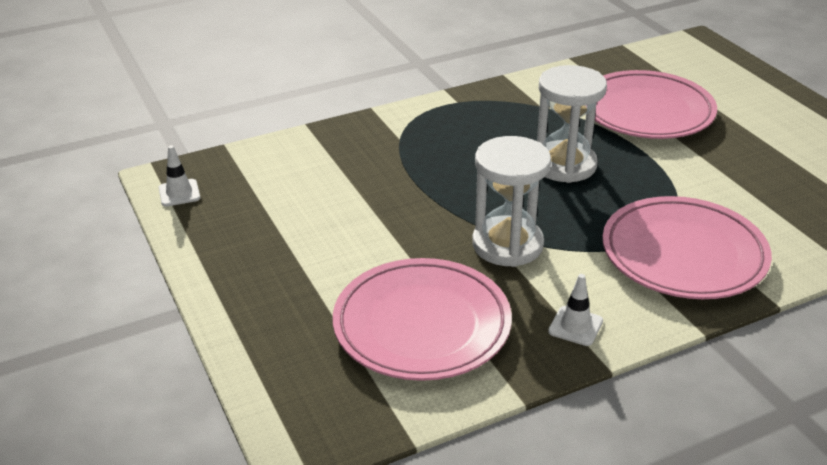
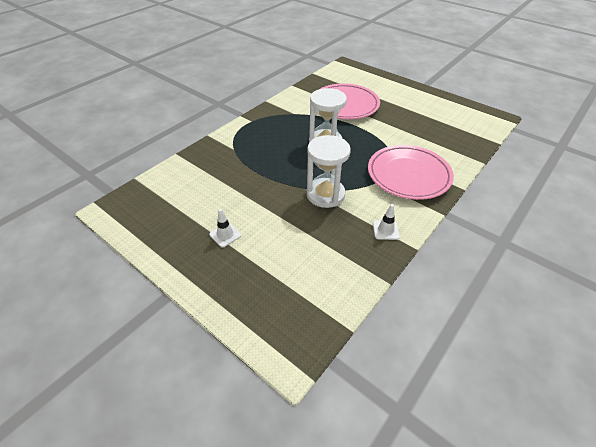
camera: 25 degrees left, 10 degrees up
white traffic cone [158,145,200,207] -> white traffic cone moved to [209,209,241,247]
pink plate [333,258,512,381] -> none

